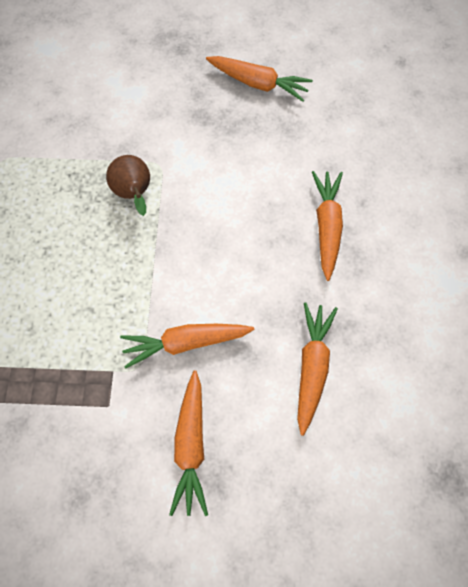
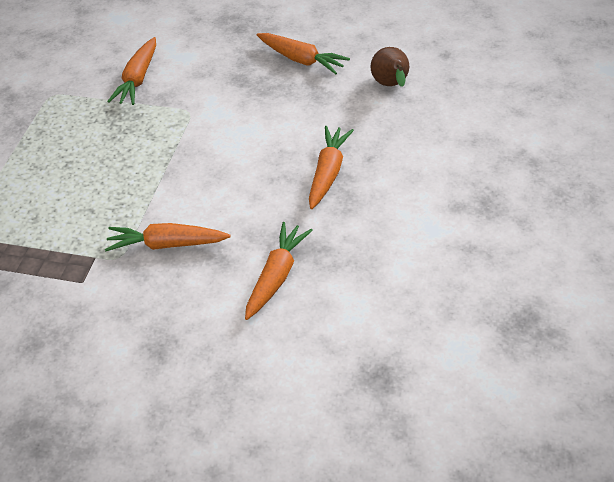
camera: 15 degrees right, 20 degrees down
brown pear [106,155,150,216] -> brown pear moved to [371,47,409,87]
orange carrot [169,370,208,516] -> orange carrot moved to [107,37,156,105]

